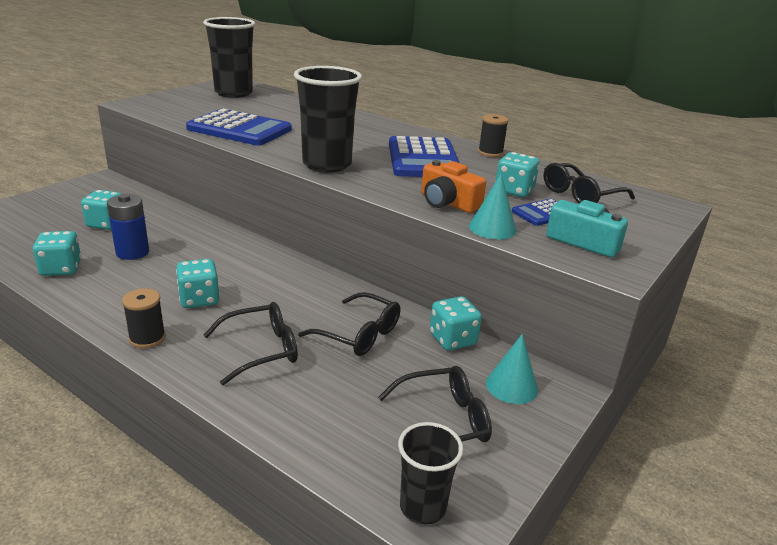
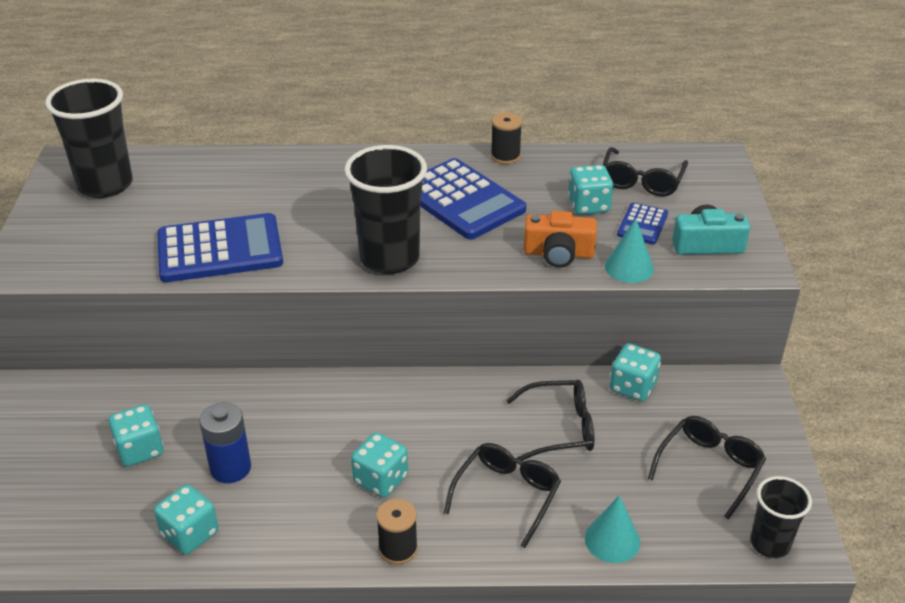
camera: 35 degrees left, 10 degrees up
turquoise cone [486,334,538,404] -> turquoise cone moved to [585,495,640,563]

